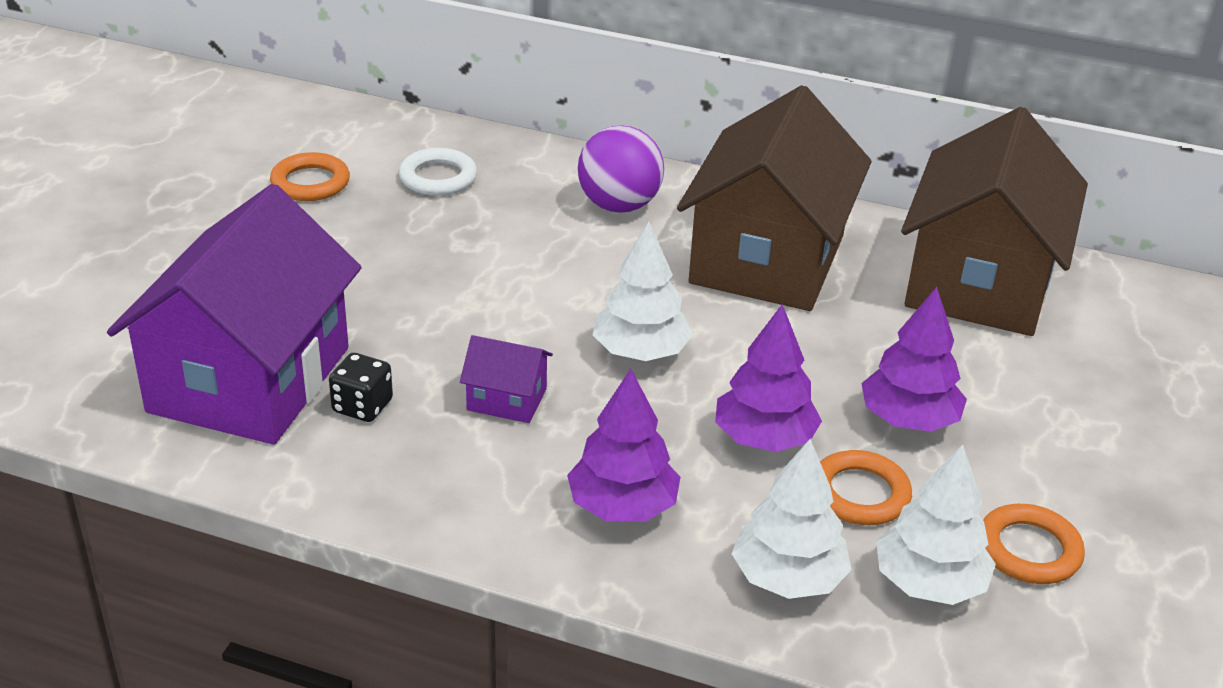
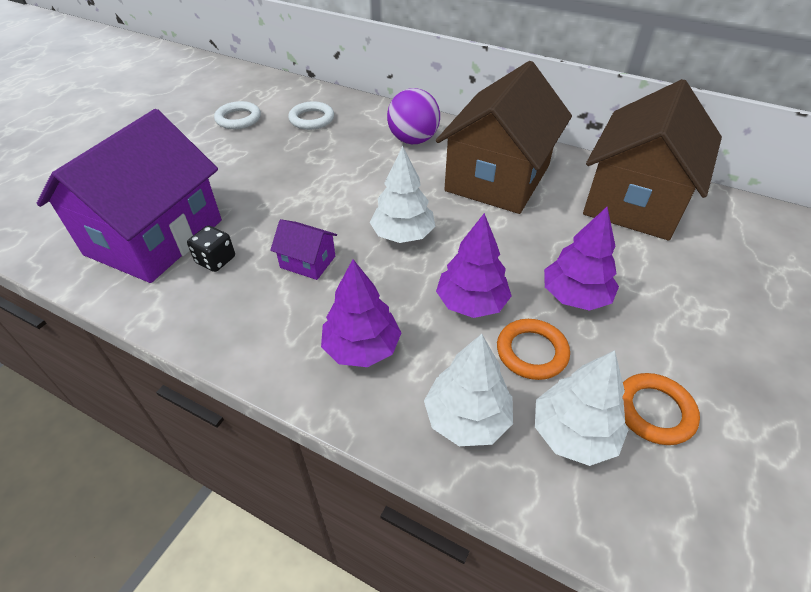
camera: 10 degrees right, 10 degrees up
orange ring [270,152,350,201] -> white ring [214,101,261,129]

